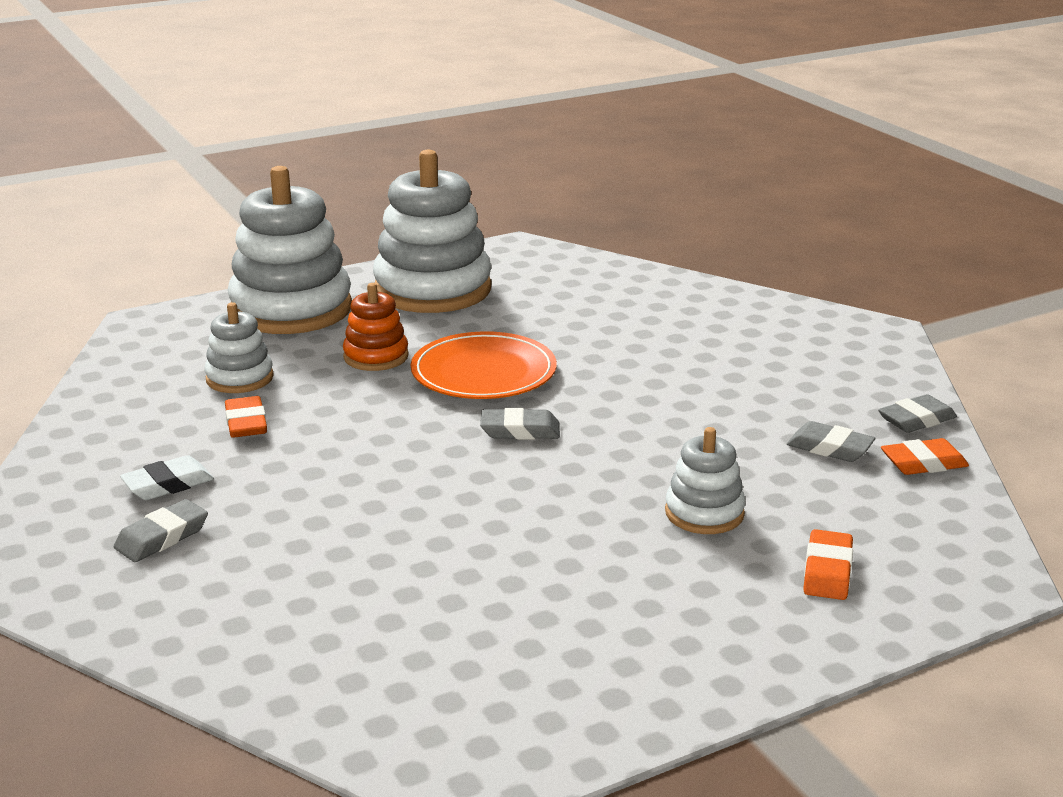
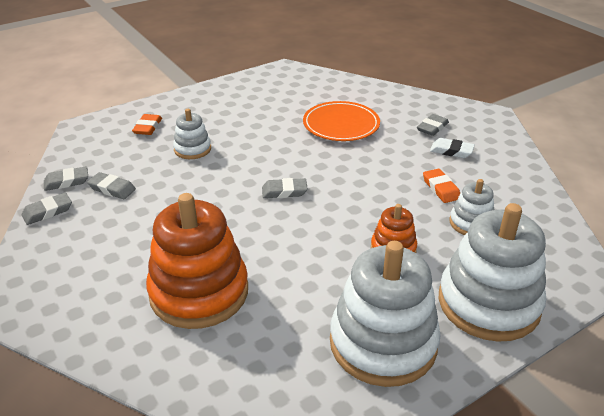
camera: 175 degrees right, 10 degrees up
white eraser [120,455,214,500] -> white eraser turned 60 degrees clockwise [430,138,475,158]
orange plate [411,331,557,399] -> orange plate moved to [303,101,380,141]
orange eraser [881,438,969,475] -> grey eraser [44,166,88,191]
none -> orange stacking toy [146,193,248,329]

